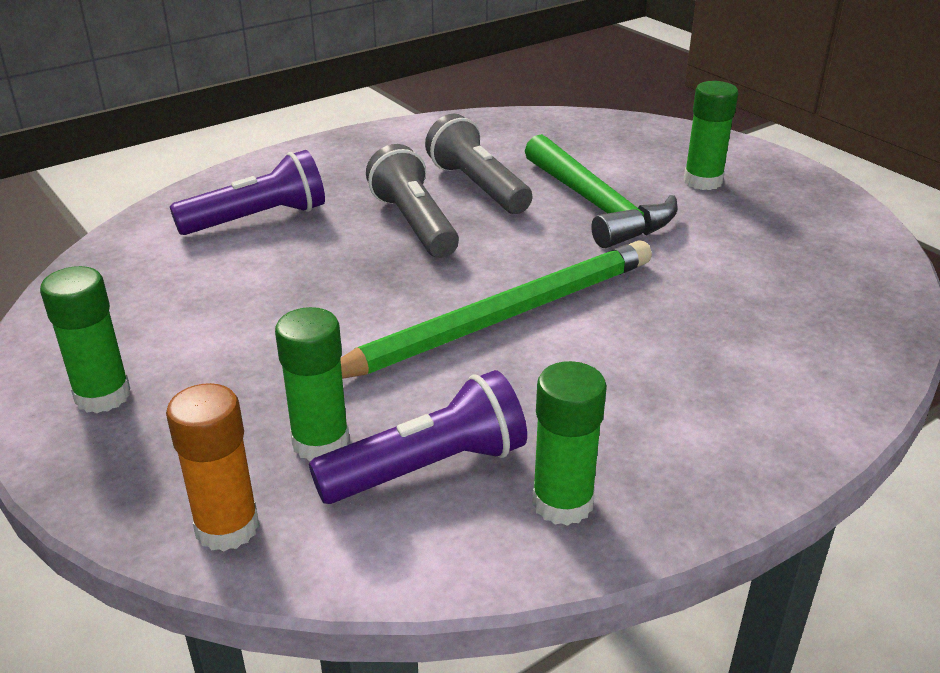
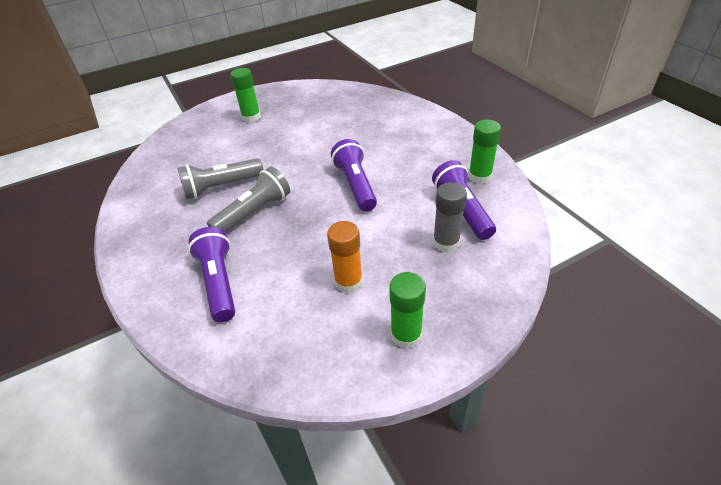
camera: 80 degrees left, 10 degrees up
orange glue stick [166,383,259,551] -> orange glue stick moved to [327,221,363,293]
green glue stick [275,307,350,461] -> grey glue stick [433,182,467,252]
green pencil [340,240,652,379] -> purple flashlight [331,139,377,212]
grey flashlight [366,144,459,258] -> grey flashlight turned 150 degrees clockwise [207,166,290,233]
green hammer [525,134,677,248] -> none

